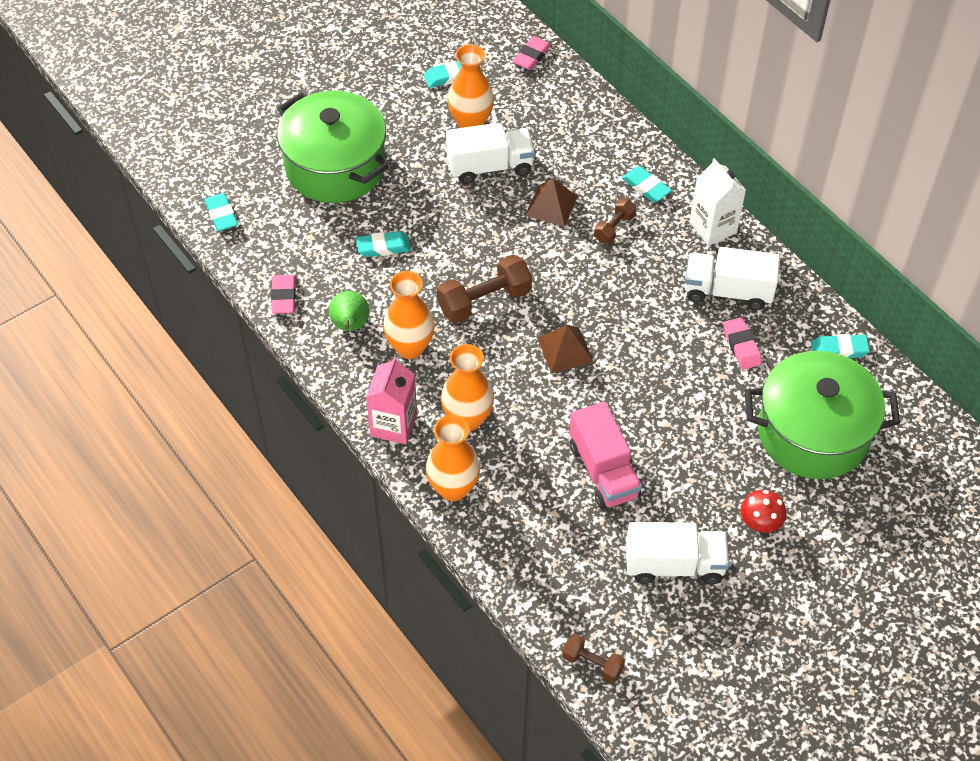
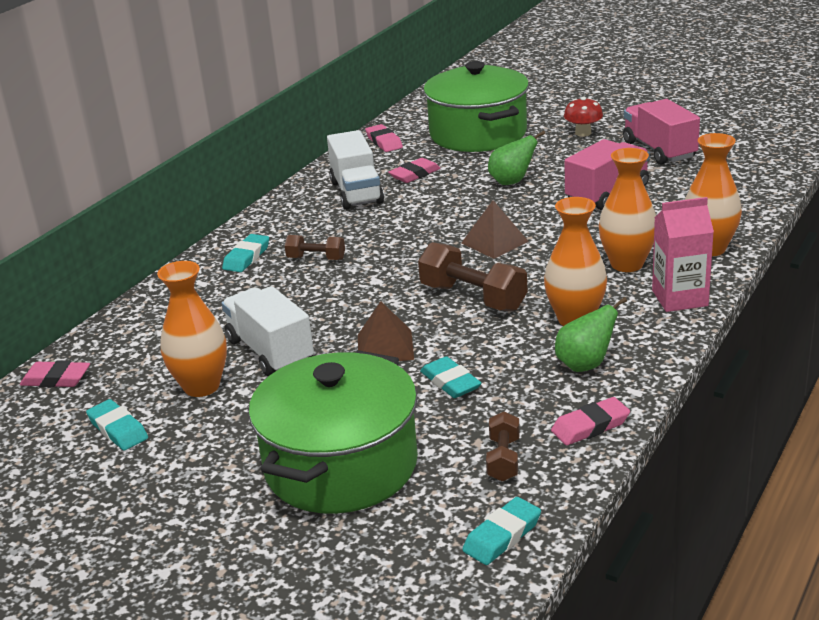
camera: 110 degrees left, 25 degrees down
brown pyramid [525,179,578,227] -> brown pyramid moved to [358,301,414,361]
brown dumbbell [562,634,625,683] -> brown dumbbell moved to [486,412,520,481]
white truck [626,522,730,584] -> pink truck [623,99,700,165]
white carton [689,158,746,246] -> none
turquoise eraser [811,334,870,358] -> pink eraser [365,124,403,152]
none -> green pear [488,131,545,185]

